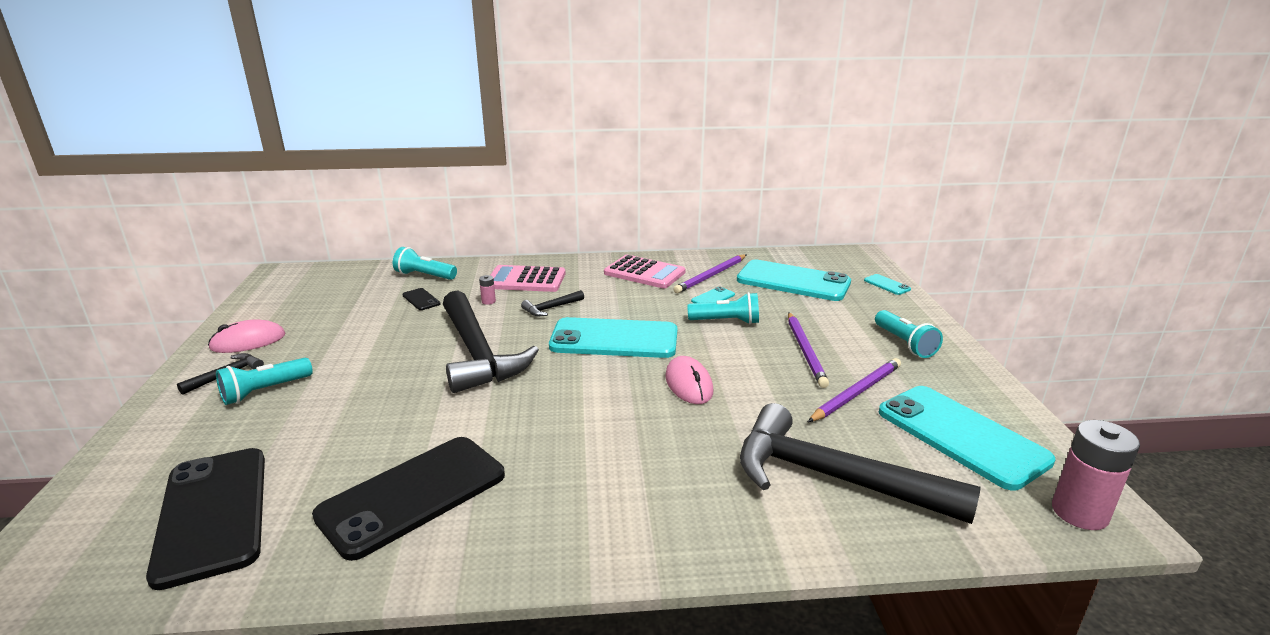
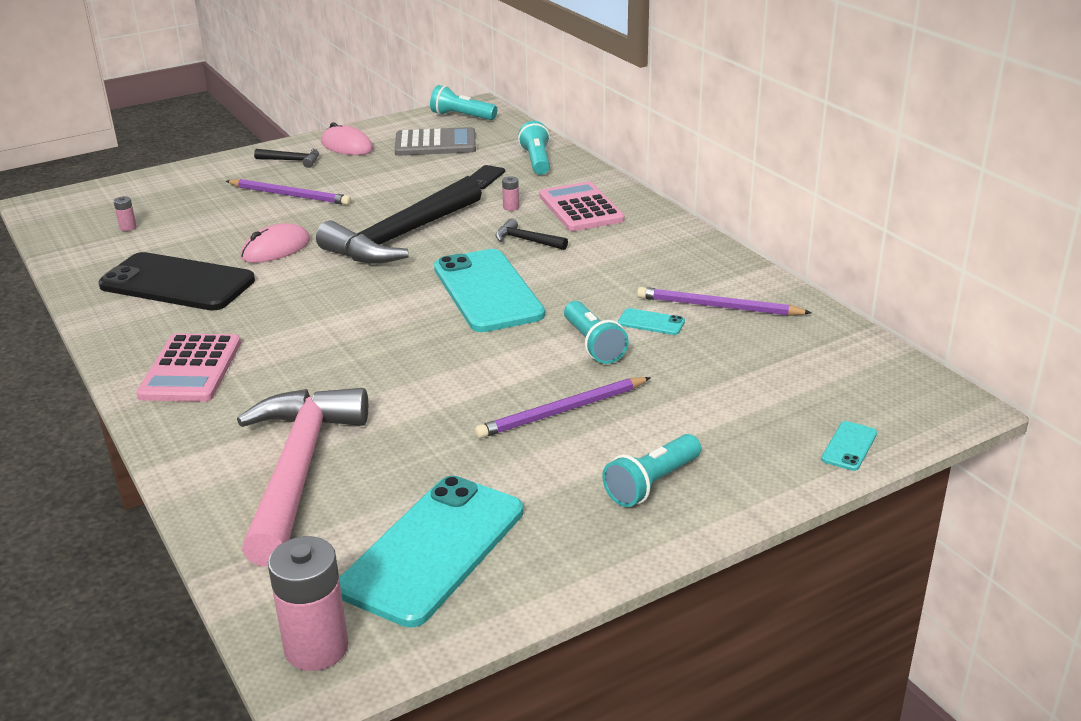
camera: 65 degrees right, 5 degrees up
black phone [146,448,265,590] -> pink battery [113,196,137,231]
turquoise flashlight [216,358,313,405] -> turquoise flashlight moved to [430,85,497,120]
pink calculator [604,255,686,288] -> pink calculator moved to [136,333,241,402]
pink mouse [665,356,713,404] -> pink mouse moved to [241,223,310,263]
turquoise phone [737,260,851,301] -> none
black hammer [740,403,981,524] -> pink hammer [237,388,368,566]
purple pencil [808,358,901,422] -> purple pencil moved to [226,179,351,205]
none -> grey calculator [395,127,476,156]

